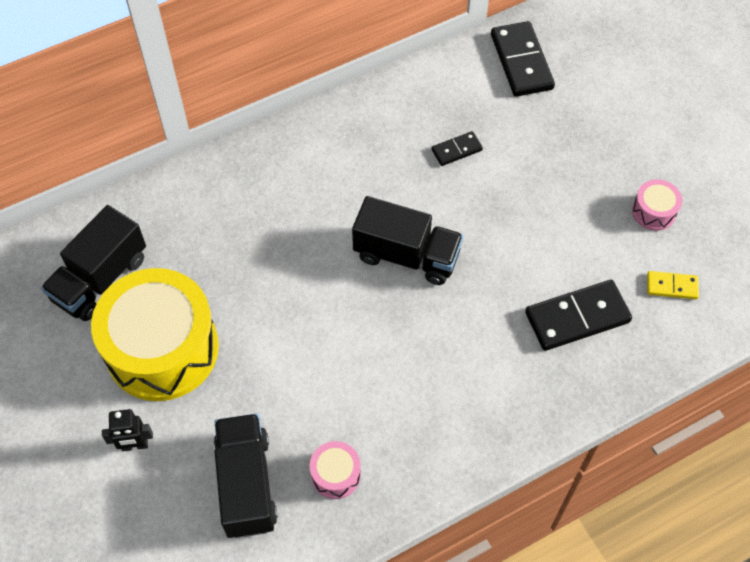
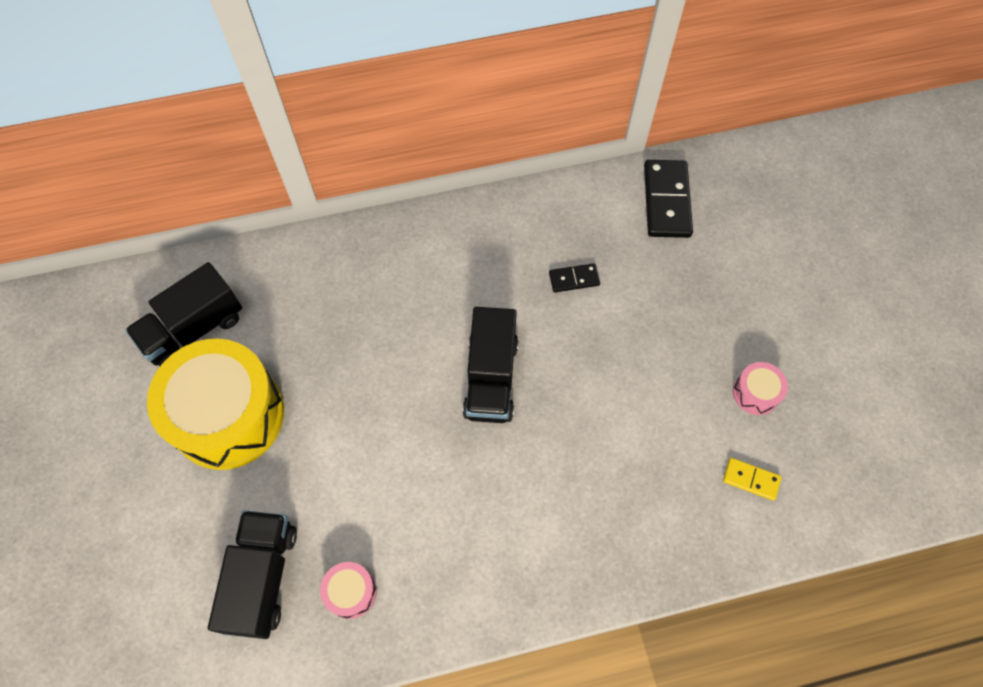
camera: 15 degrees right, 5 degrees up
black robot [102,409,153,451] -> none
black truck [352,196,463,285] -> black truck turned 60 degrees clockwise [463,307,518,423]
black domino [525,280,632,351] -> none

